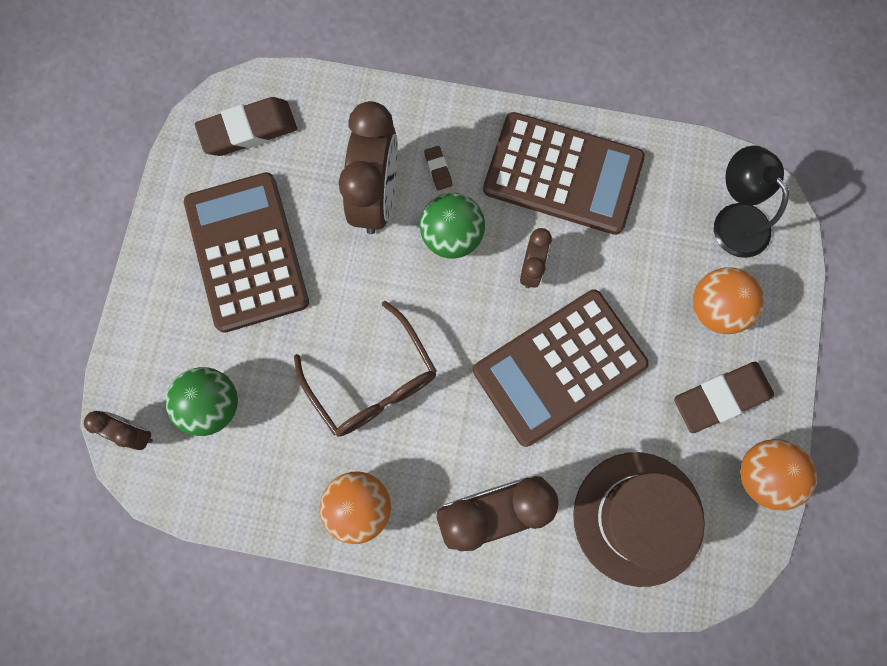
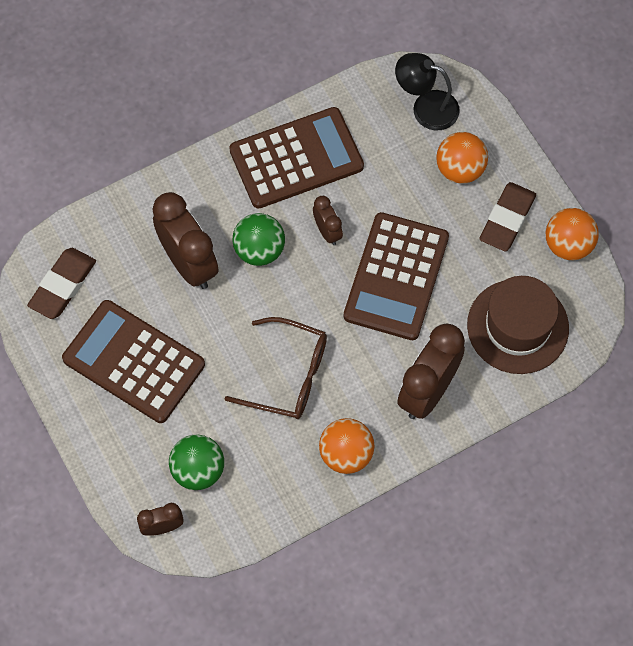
camera: 40 degrees left, 10 degrees down
brown eraser [424,146,452,190] -> none

